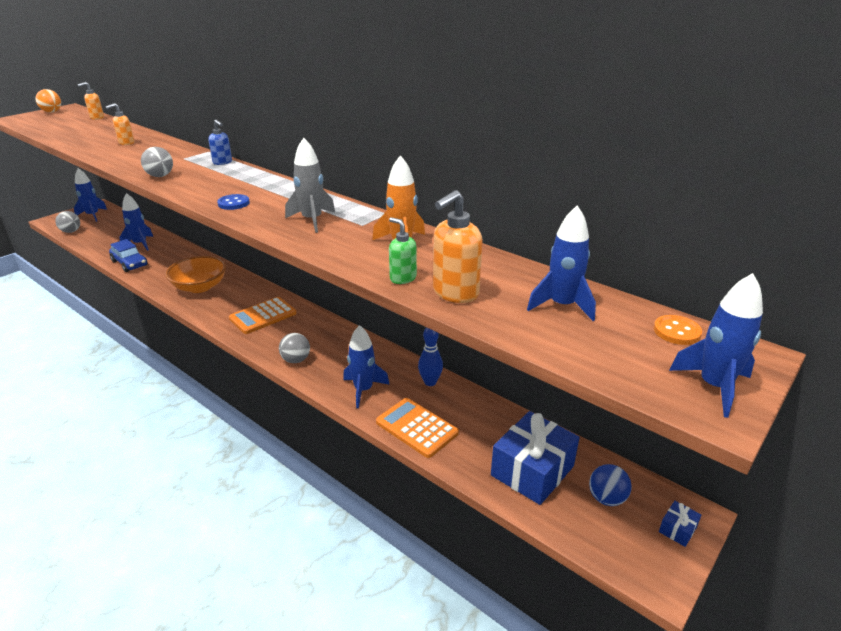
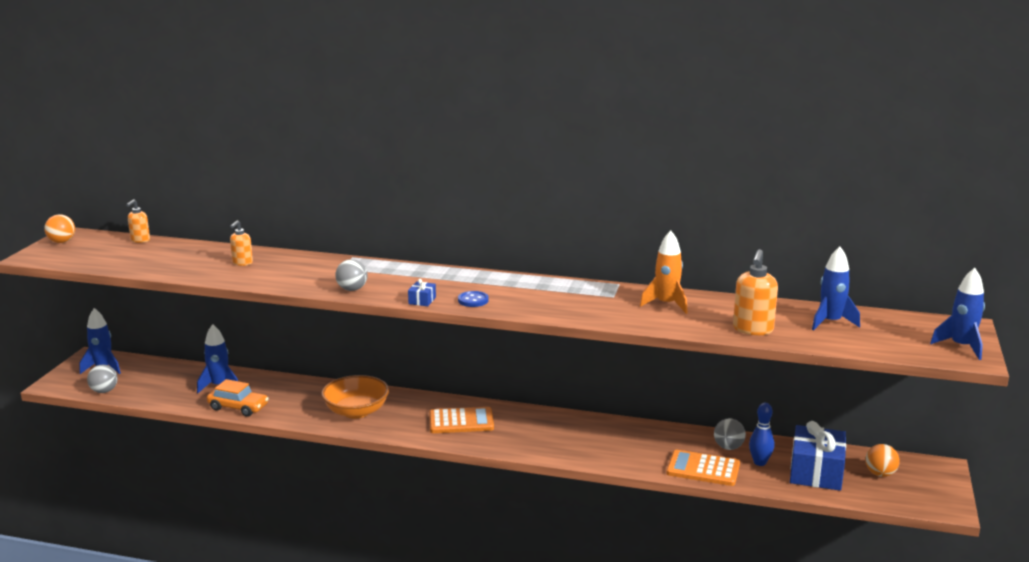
camera: 25 degrees left, 10 degrees down
blue car [109,239,148,272] -> orange car [207,379,269,417]
blue soap dispenser [208,120,232,165] -> none
orange calculator [229,297,296,334] -> orange calculator turned 120 degrees counterclockwise [429,407,494,433]
grey ball [279,333,310,363] -> grey ball moved to [714,418,746,450]
grey rocket [285,138,335,233] -> none
blue rocket [343,325,390,408] -> none
green soap dispenser [389,217,417,284] -> none
blue bowling pin [418,327,443,386] -> blue bowling pin moved to [749,403,774,466]
blue ball [589,464,632,506] -> orange ball [865,444,900,477]
orange button [654,315,702,345] -> none
blue gift [659,501,701,547] -> blue gift moved to [408,279,436,306]

